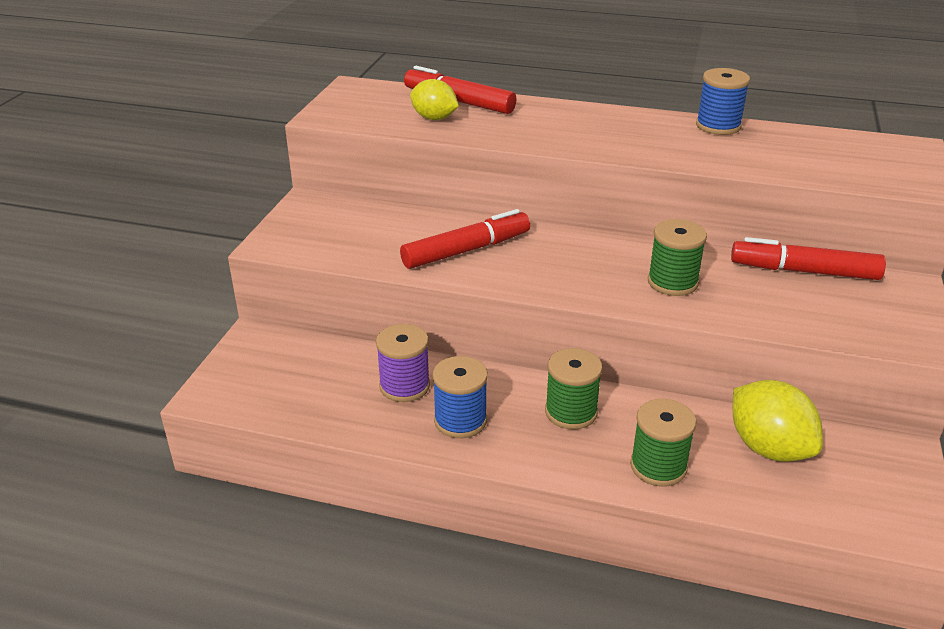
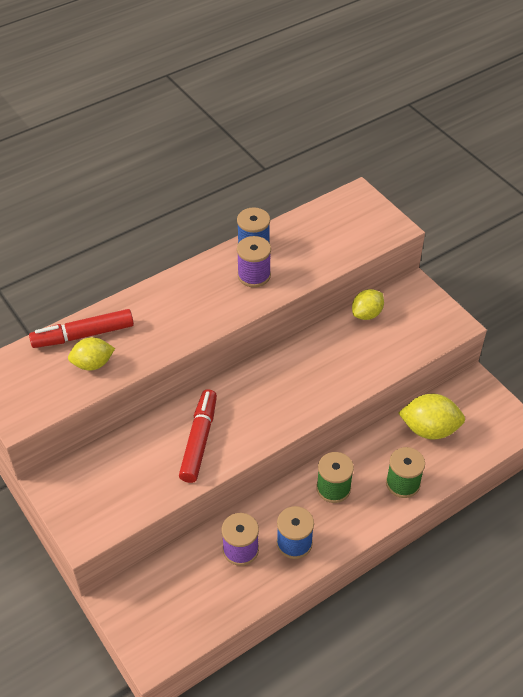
camera: 50 degrees left, 15 degrees up
green spool [648,219,707,296] -> none
red marker [731,237,886,280] -> yellow lemon [352,289,384,320]
none -> purple spool [237,236,271,287]

